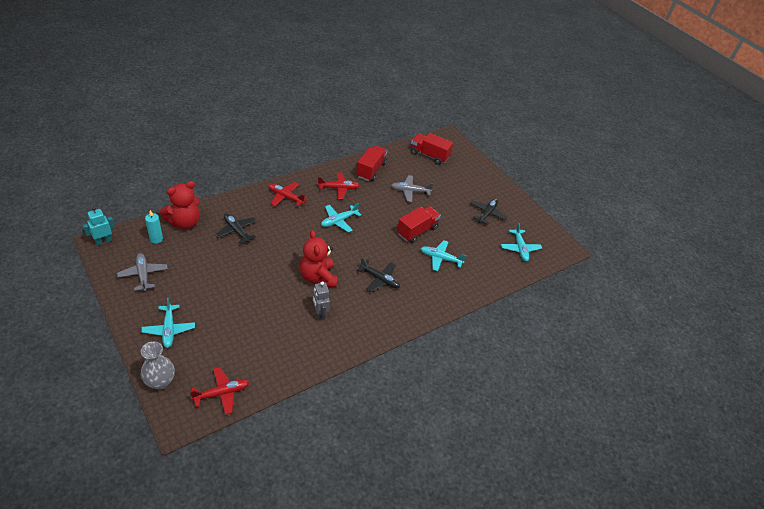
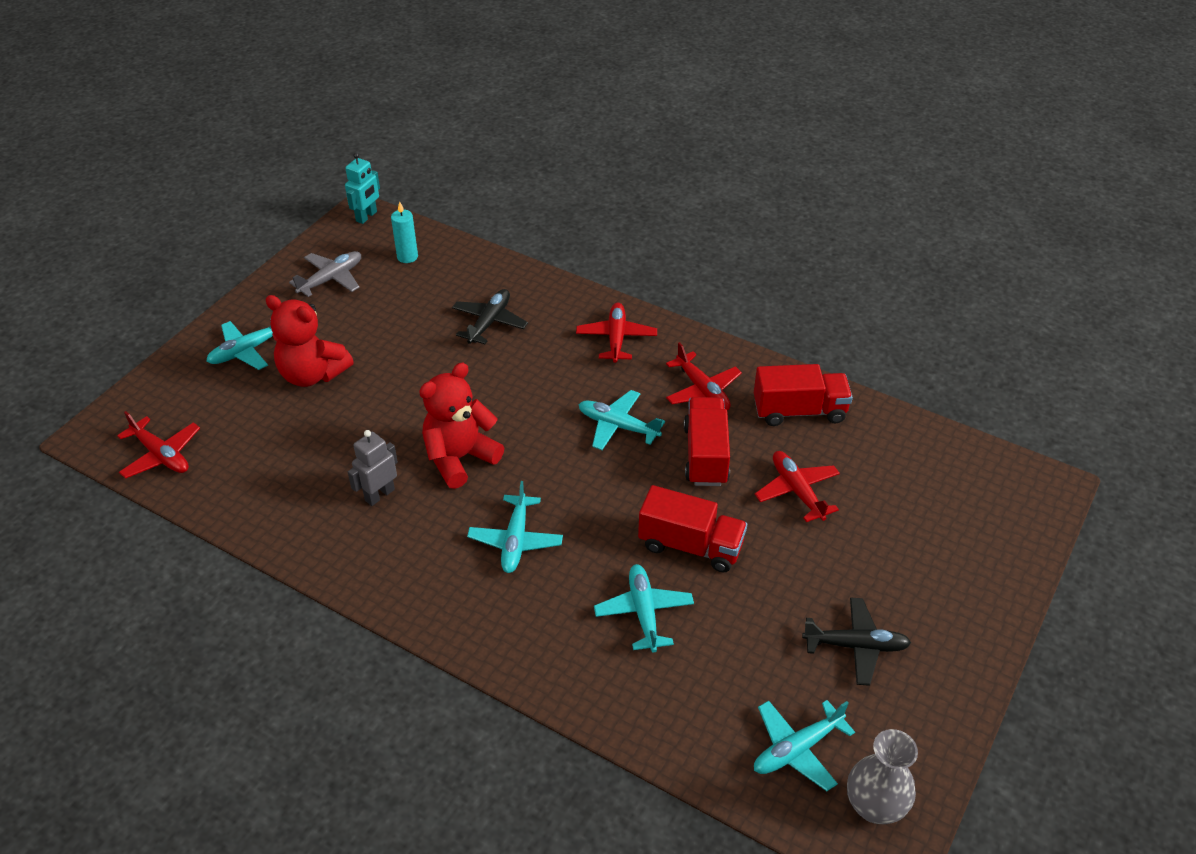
camera: 70 degrees right, 0 degrees up
turquoise robot [83,207,115,246] -> turquoise robot turned 90 degrees clockwise [345,153,380,224]
grey vase [141,341,175,390] -> grey vase moved to [847,729,918,824]
red teddy bear [160,181,200,229] -> red teddy bear moved to [265,295,354,387]
black plane [357,257,400,292] -> turquoise plane [467,481,563,573]
grey plane [391,175,433,202] -> red plane [755,451,840,522]
red truck [411,133,453,165] -> red truck moved to [684,397,730,486]

